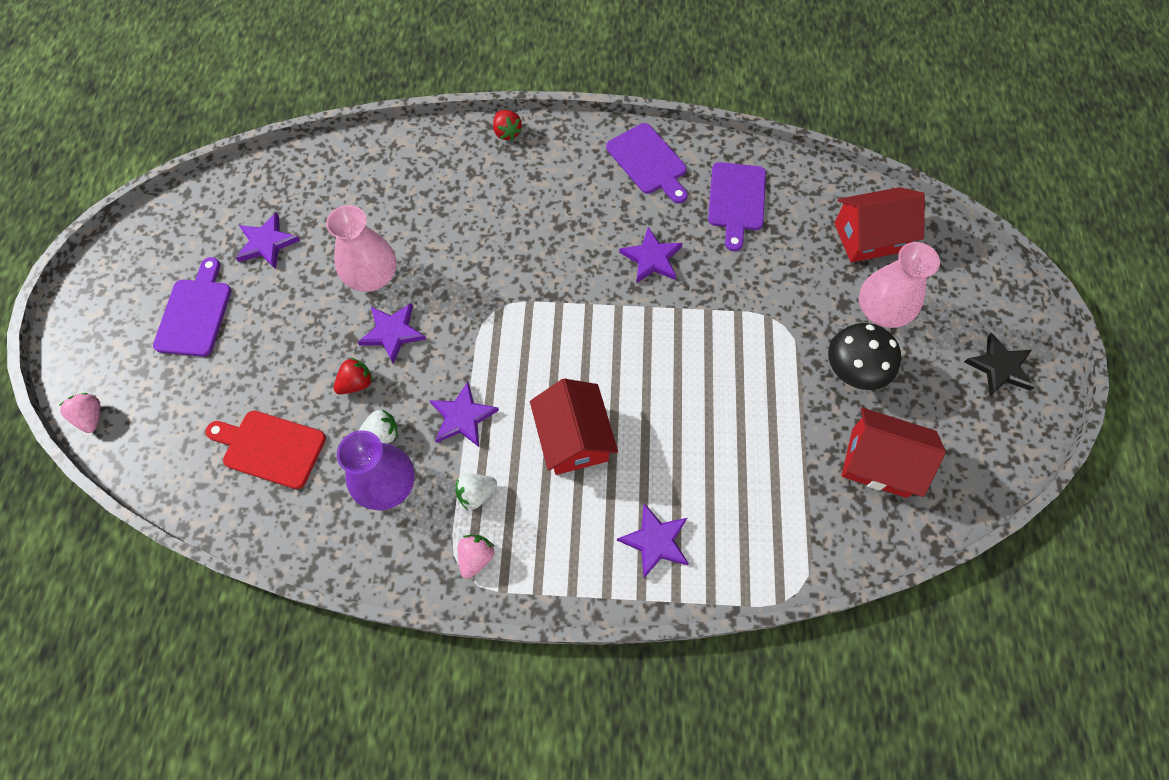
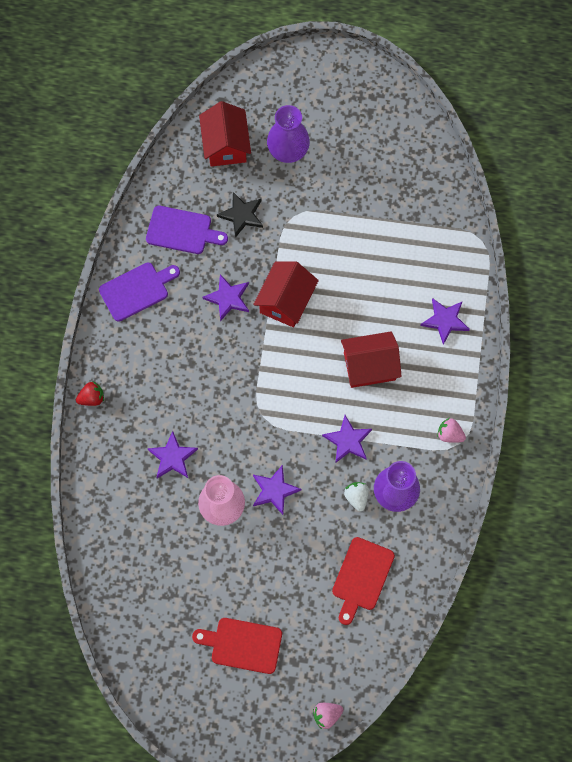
camera: 85 degrees left, 5 degrees up
purple cutting board [153,257,231,357] -> red cutting board [192,618,282,674]
purple star [236,212,300,269] -> purple star moved to [147,431,198,478]
red strawberry [334,357,373,394] -> none
white strawberry [455,474,497,510] -> none
black mushroom [828,323,901,390] -> none
red house [841,407,946,498] -> red house moved to [253,261,319,327]
pink vase [859,242,940,328] -> purple vase [267,105,310,163]
black star [964,332,1035,396] -> black star moved to [217,192,263,238]

